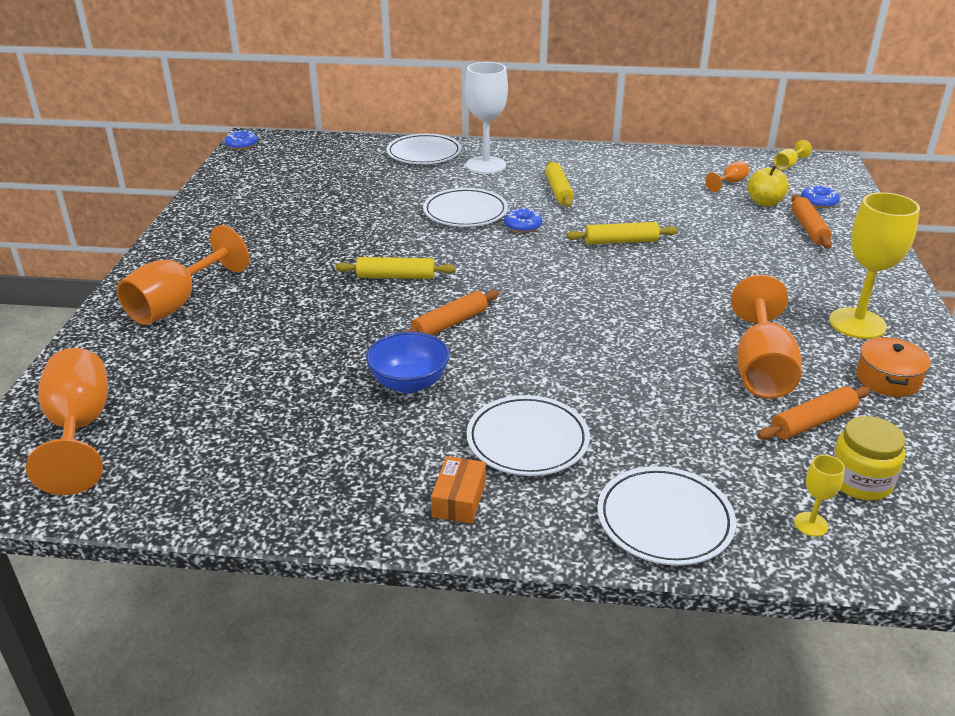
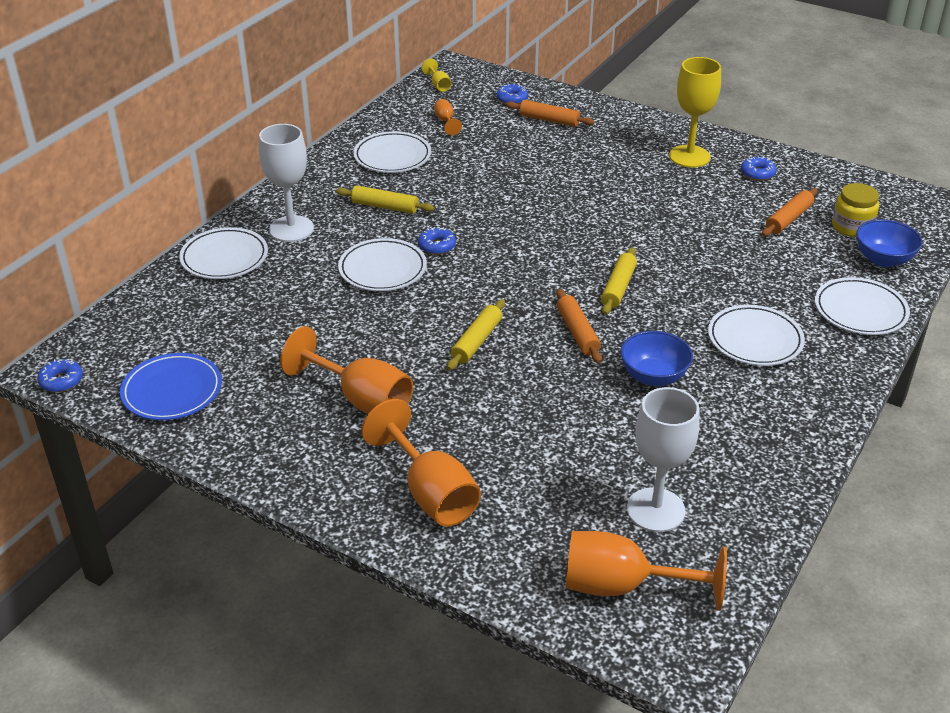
camera: 65 degrees left, 5 degrees up
orange box [431,456,486,524] -> none
yellow rolling pin [566,222,678,245] -> yellow rolling pin moved to [601,247,637,315]
orange goblet [731,275,801,399] -> orange goblet moved to [280,326,413,414]
yellow apple [747,165,789,207] -> none
orange rolling pin [757,386,870,440] -> orange rolling pin turned 45 degrees clockwise [762,188,817,236]
yellow goblet [794,455,845,537] -> blue bowl [856,219,923,267]
orange pot [856,337,931,397] -> blue donut [741,157,777,181]
none -> blue plate [120,353,222,420]
none -> white plate [353,131,431,173]
none -> white goblet [627,387,700,532]

